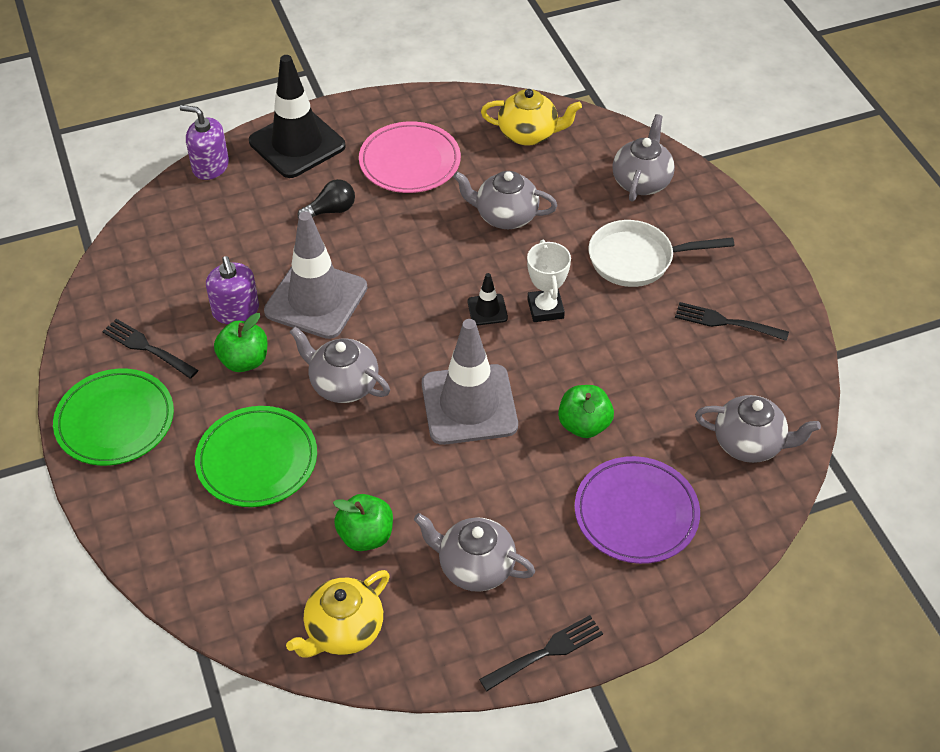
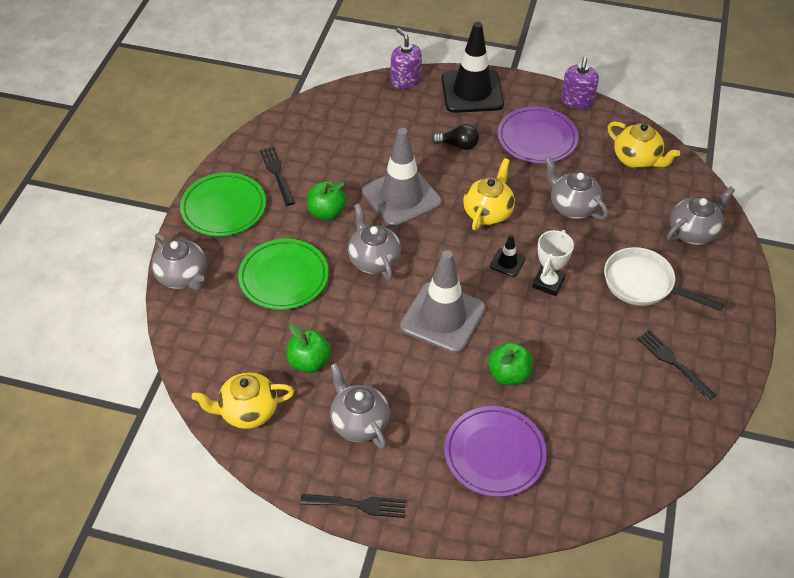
camera: 35 degrees right, 0 degrees up
purple soap dispenser [206,256,259,324] -> purple soap dispenser moved to [561,57,599,109]
pink plate [359,121,461,193] -> purple plate [498,107,579,164]
grey teapot [695,395,821,463] -> grey teapot moved to [152,233,206,290]
none -> yellow teapot [463,158,515,230]

